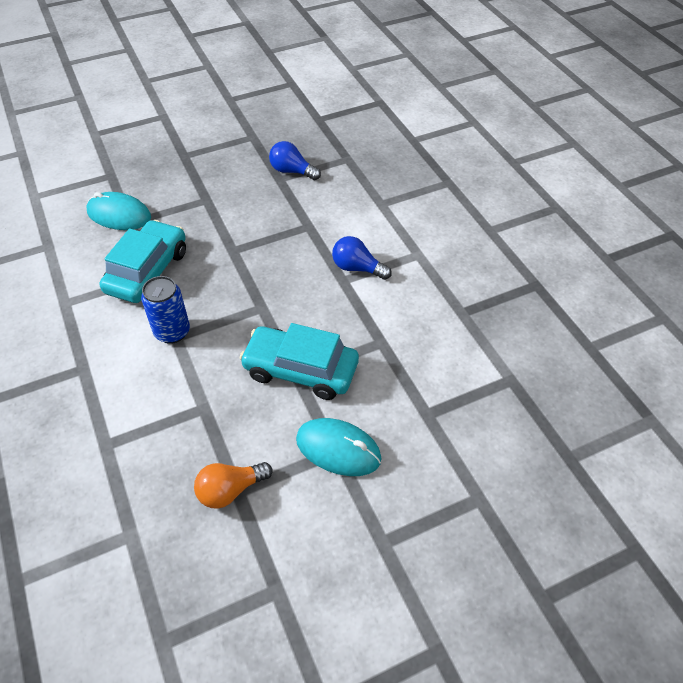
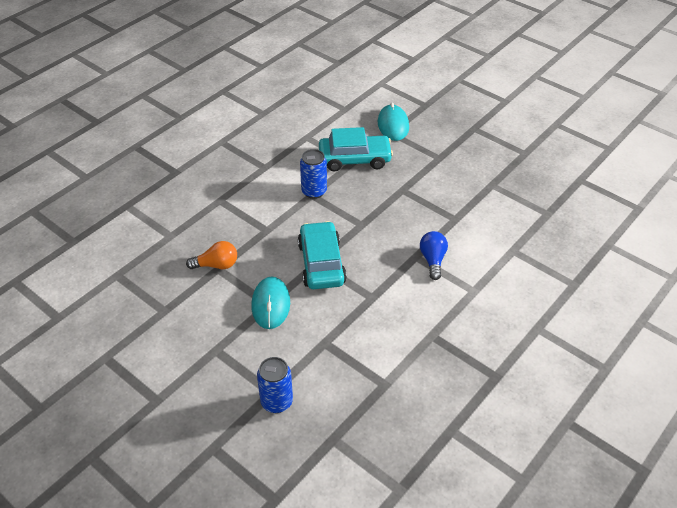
camera: 65 degrees right, 5 degrees down
orange light bulb [194,462,272,508] -> orange light bulb turned 135 degrees clockwise [186,241,237,269]
blue light bulb [269,141,321,180] -> none
none -> blue can [257,357,293,413]

